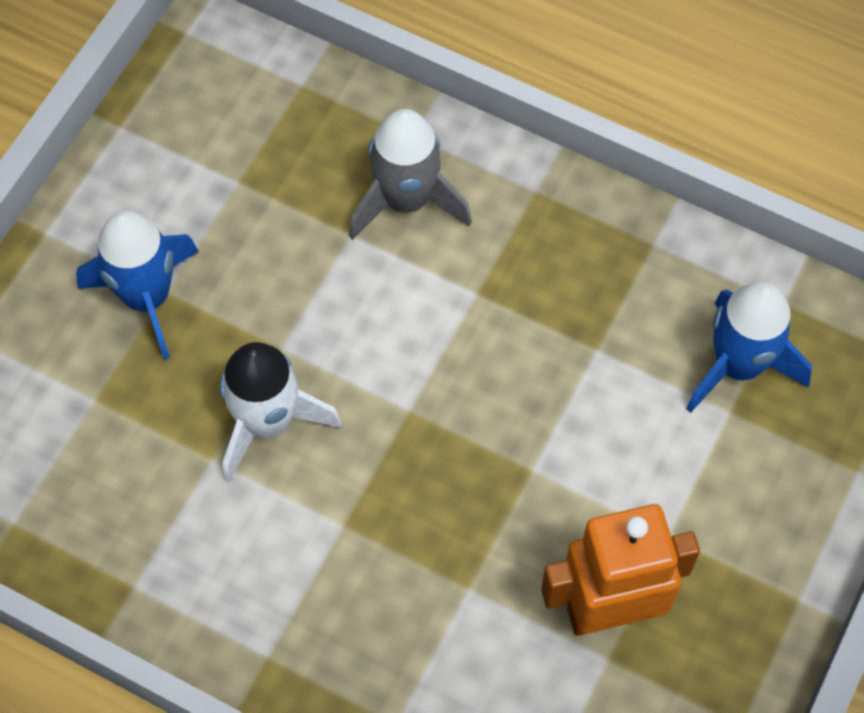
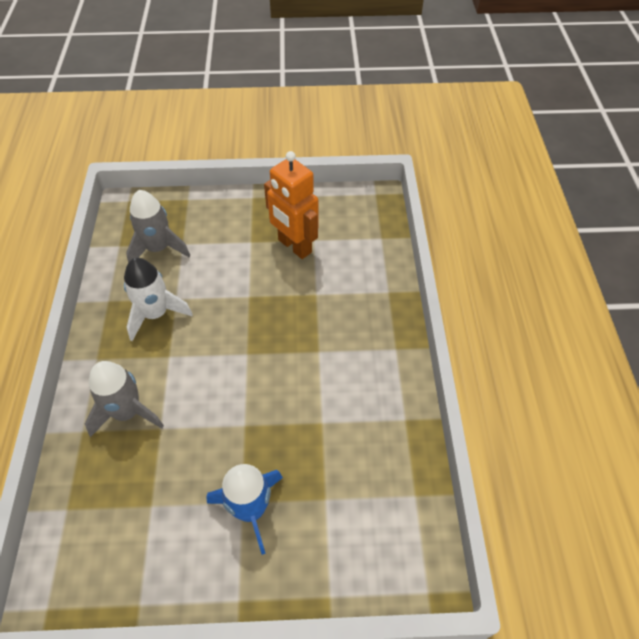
camera: 120 degrees left, 10 degrees down
white rocket [220,342,342,483] -> white rocket moved to [124,258,193,341]
blue rocket [686,282,812,413] -> grey rocket [126,190,191,263]

